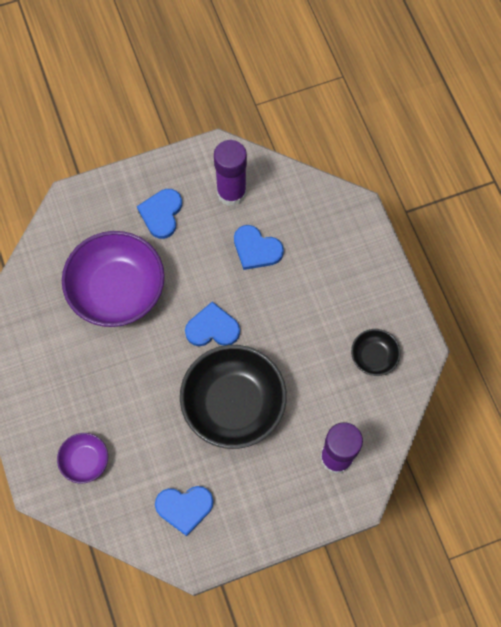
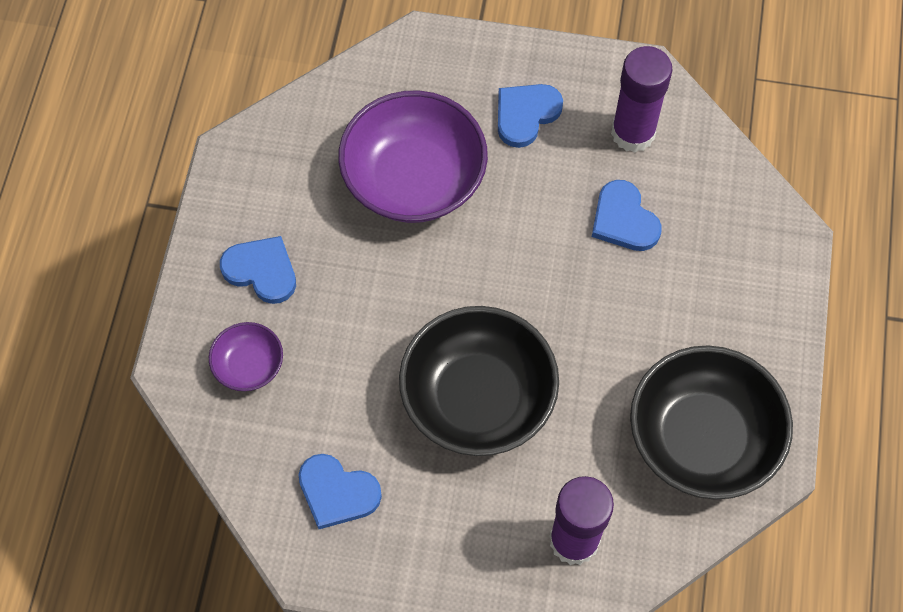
camera: 30 degrees right, 5 degrees down
blue heart [185,302,240,346] -> blue heart moved to [220,236,296,304]
black bowl [351,329,401,376] -> black bowl [630,345,793,500], size x2.09

